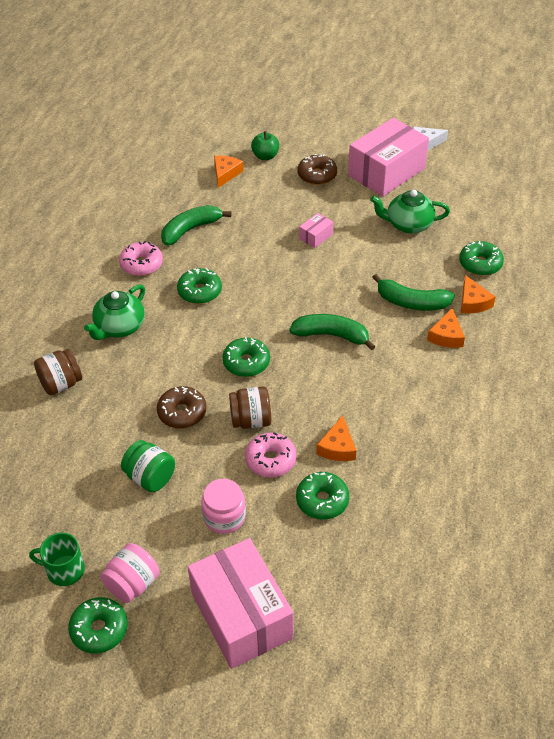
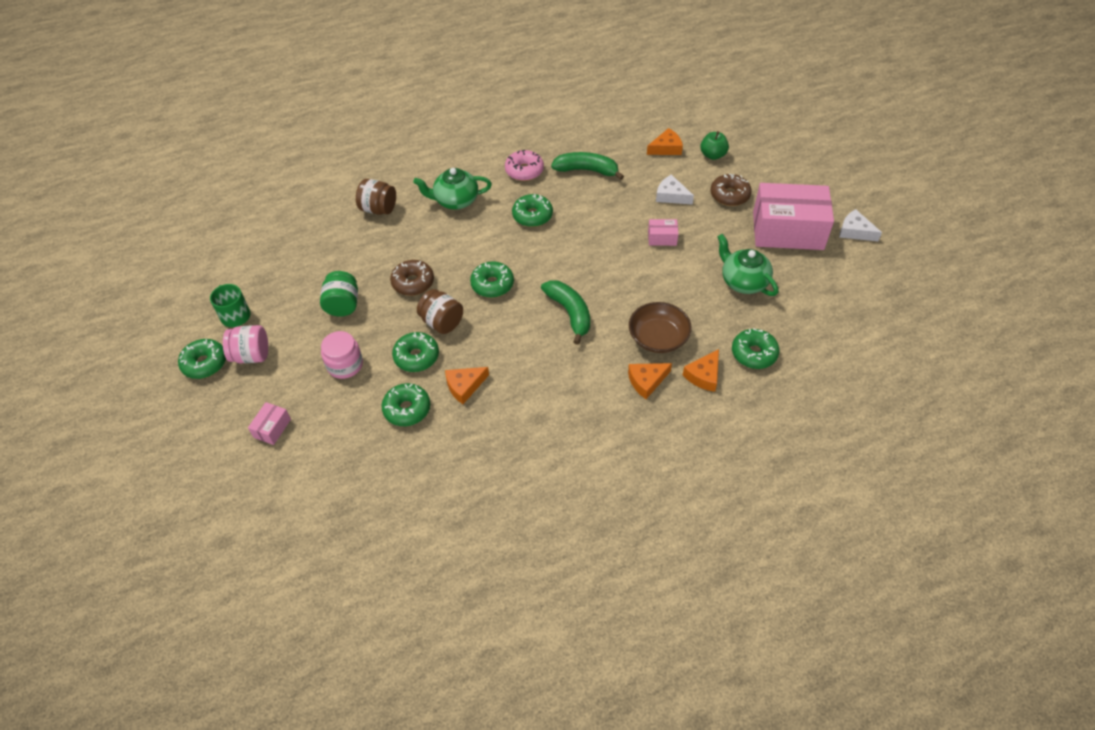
camera: 50 degrees right, 5 degrees up
pink box [188,538,293,669] -> pink box [248,402,291,445], size x0.41
pink donut [245,432,297,478] -> green donut [392,332,439,372]
green banana [372,274,455,311] -> brown bowl [629,302,692,353]
none -> white cheese [656,174,694,205]

